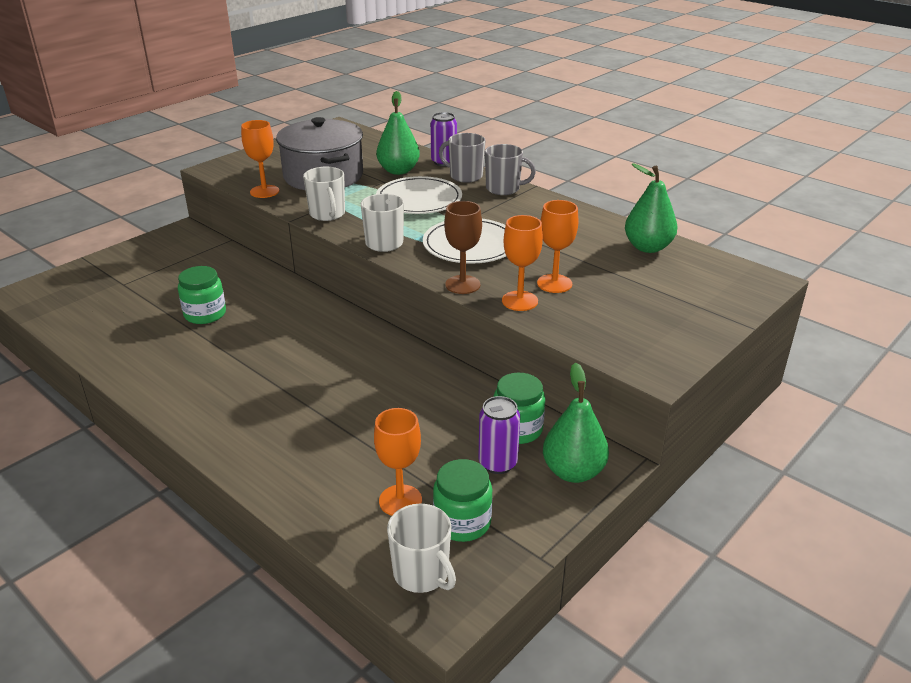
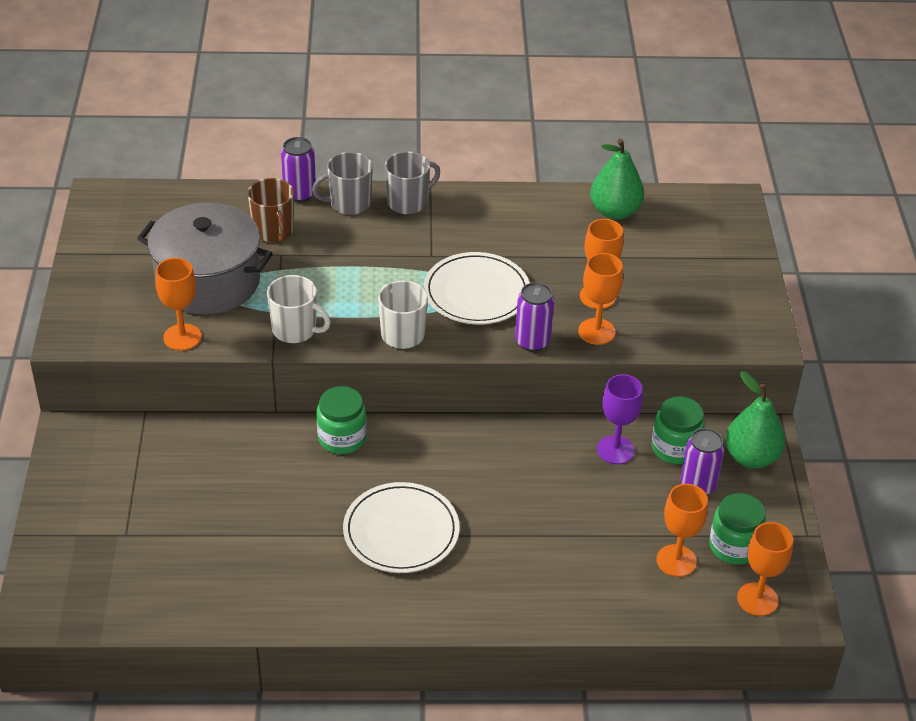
camera: 45 degrees left, 10 degrees up
green jar [178,266,226,324] -> green jar moved to [317,386,367,454]
green pear [376,91,420,175] -> brown mug [247,178,294,242]
white plate [376,176,462,214] -> white plate moved to [343,482,460,573]
white mug [387,504,456,593] -> orange goblet [737,522,793,616]
brown goblet [444,201,482,294] -> purple can [515,282,554,352]
none -> purple goblet [597,374,643,464]

